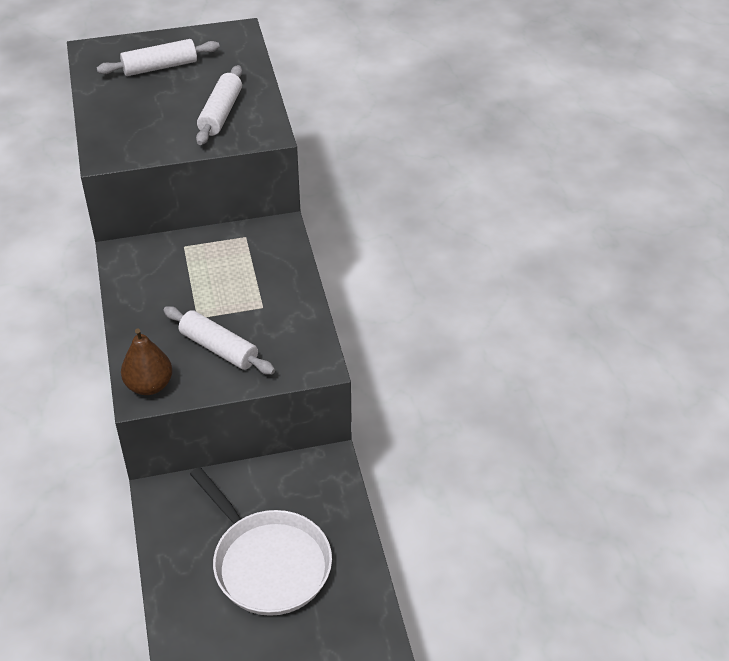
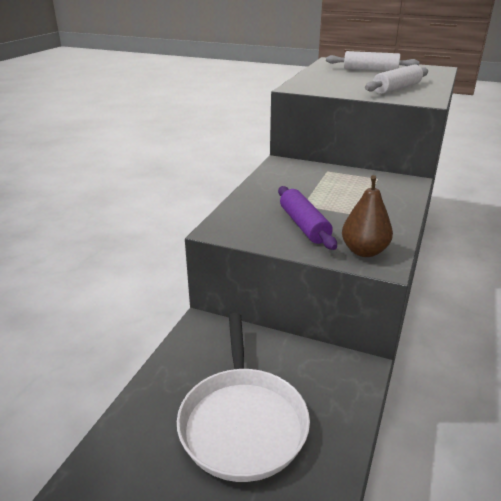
camera: 35 degrees right, 15 degrees down
brown pear [121,328,172,395] -> brown pear moved to [342,175,393,257]
white rolling pin [163,306,275,375] -> purple rolling pin [278,186,337,250]

